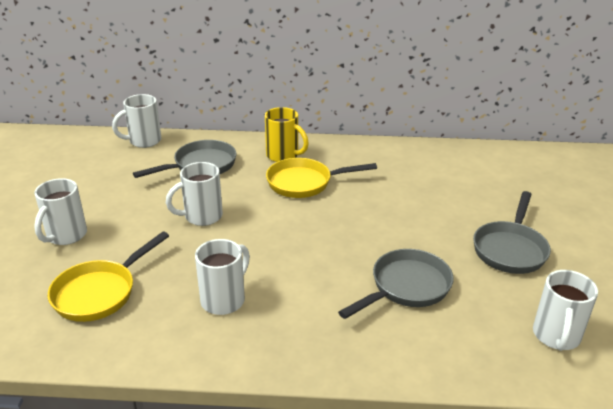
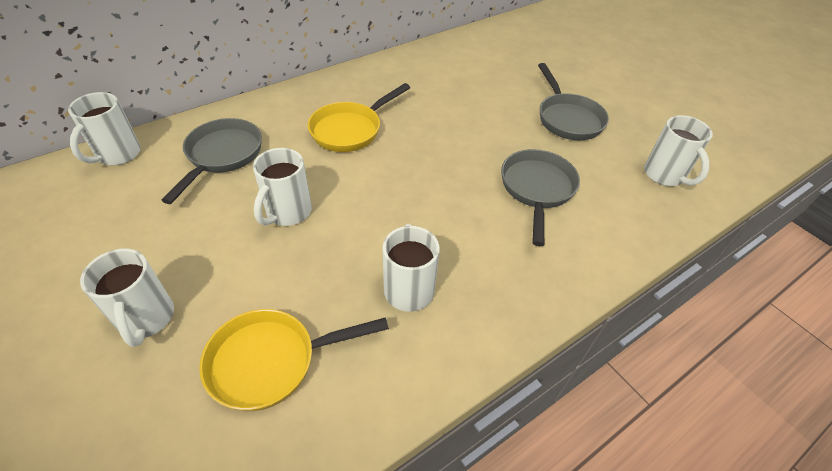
camera: 40 degrees left, 15 degrees up
yellow pan [48,231,169,322] -> yellow pan turned 75 degrees clockwise [199,309,389,411]
yellow mug [265,107,309,162] -> none

